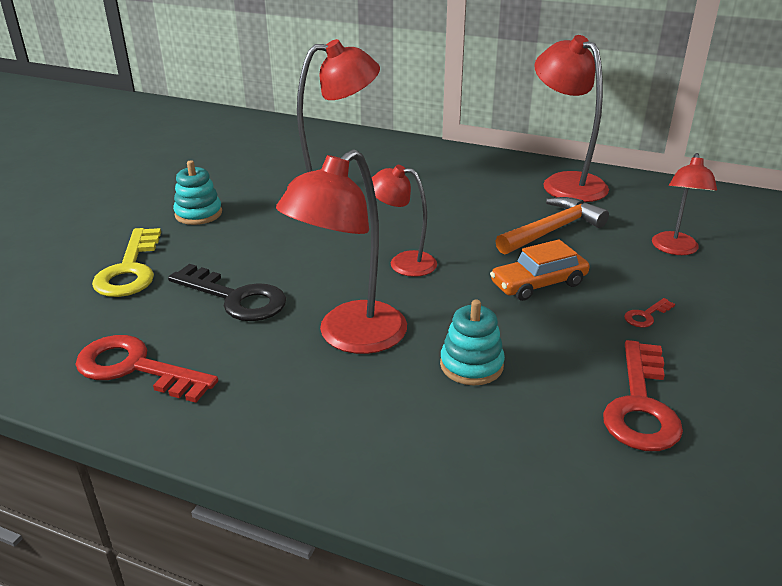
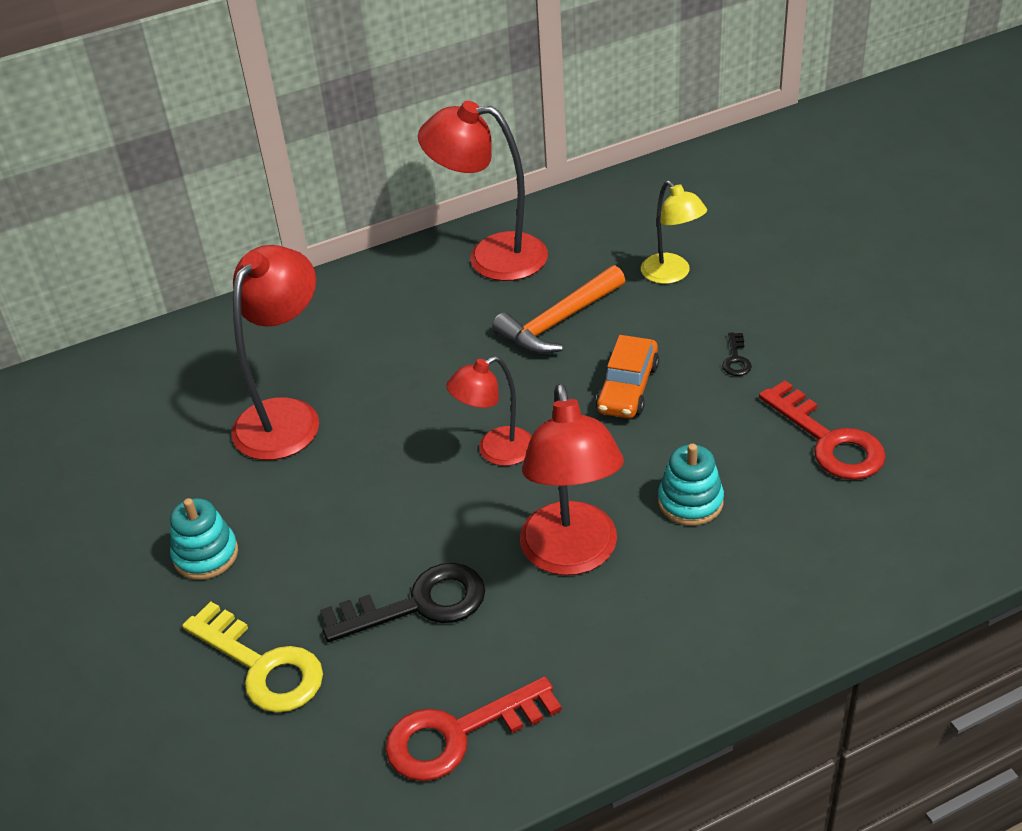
camera: 45 degrees left, 10 degrees up
orange hammer [495,197,609,255] -> orange hammer turned 135 degrees counterclockwise [492,265,625,354]
red key [624,298,675,328] -> black key [722,333,752,376]
red lamp [652,153,717,255] -> yellow lamp [641,180,707,284]

